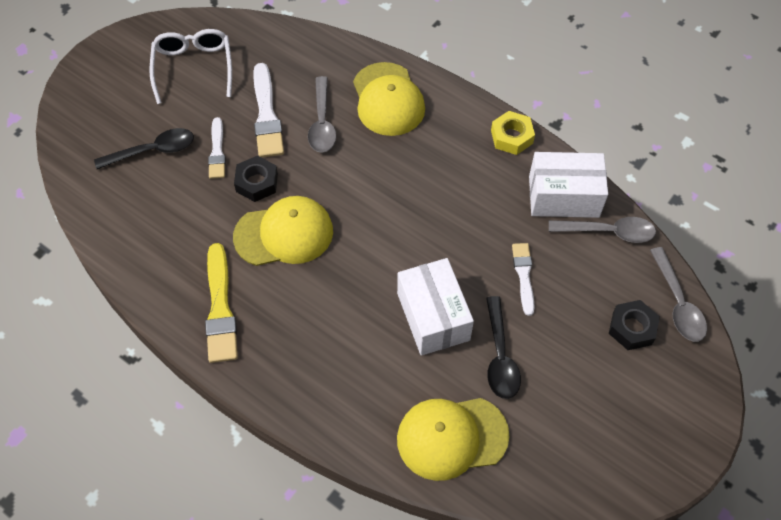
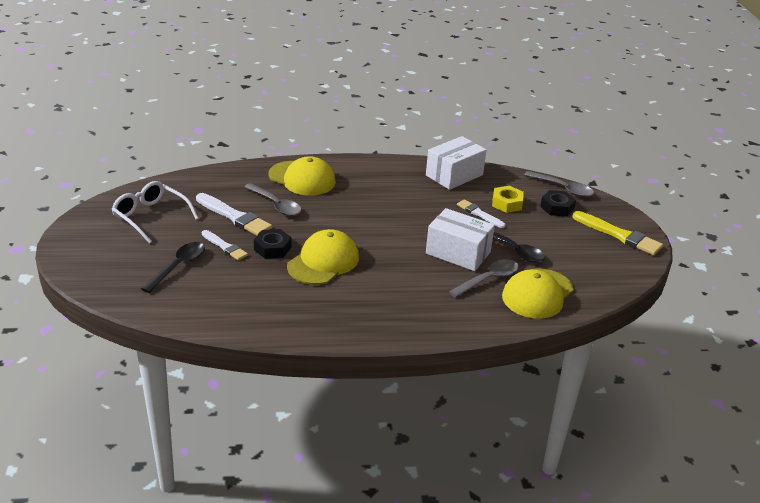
camera: 45 degrees left, 25 degrees down
yellow brush [205,243,238,363] -> yellow brush moved to [573,211,663,255]
yellow nut [491,111,535,155] -> yellow nut moved to [492,186,524,213]
grey spoon [549,217,656,243] -> grey spoon moved to [449,259,519,298]

